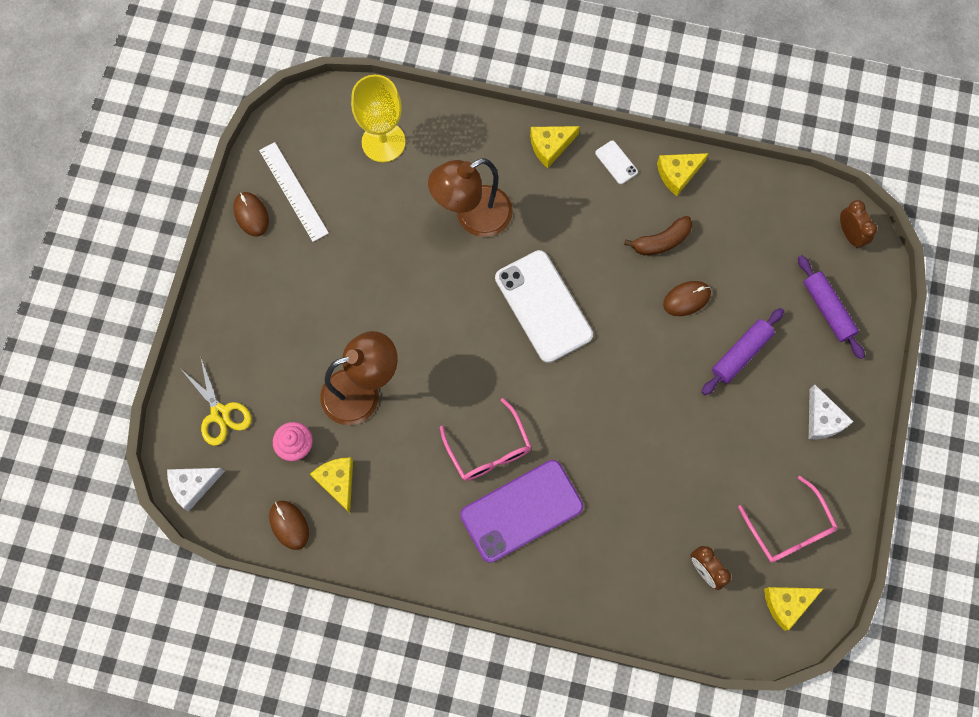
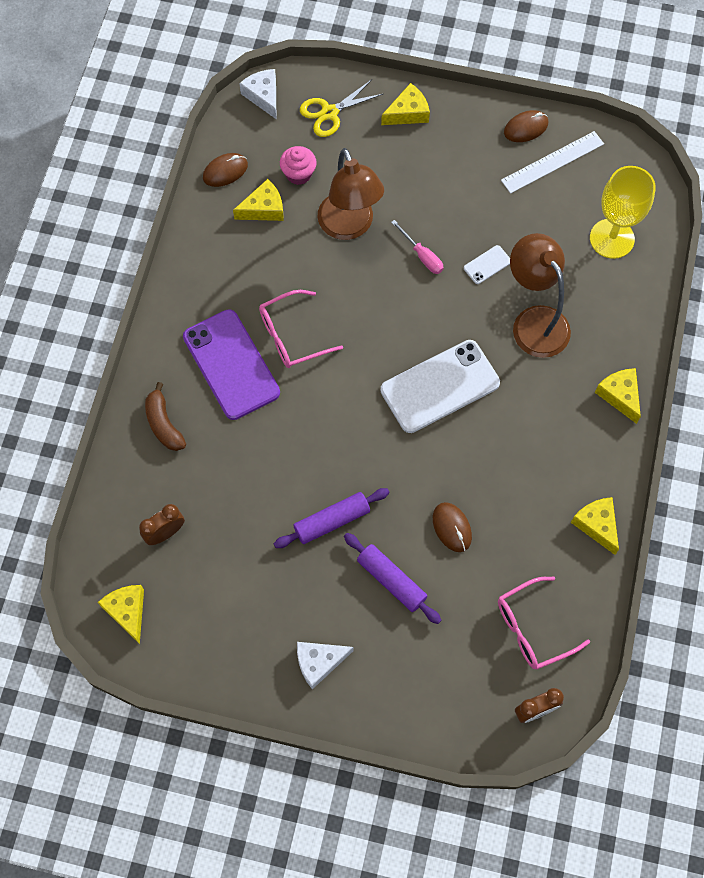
camera: 90 degrees right, 5 degrees down
white phone [595,140,638,184] -> white phone moved to [464,245,510,284]
brown banana [624,216,692,255] -> brown banana moved to [145,382,186,451]
pink glasses [738,476,838,563] -> pink glasses moved to [498,577,590,669]
purple rolling pin [798,255,865,359] -> purple rolling pin moved to [274,488,390,548]
none -> yellow cheese [381,83,430,125]
none -> pink screwdriver [391,220,444,274]

